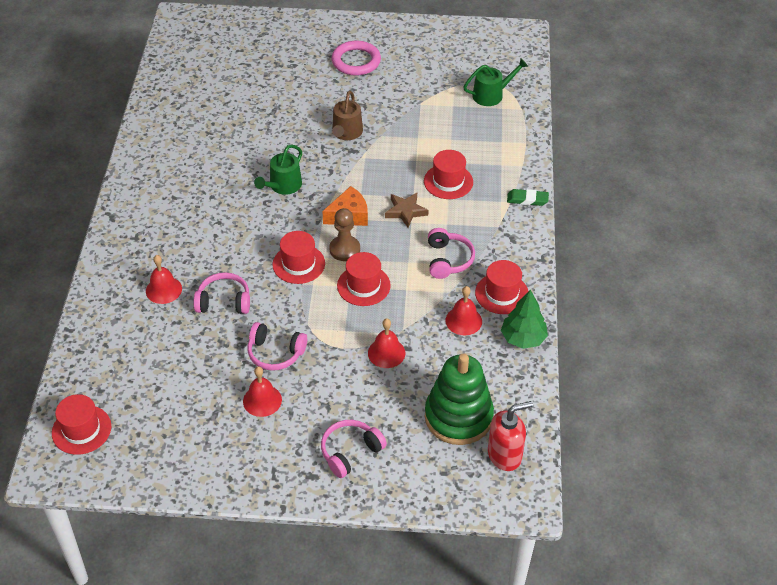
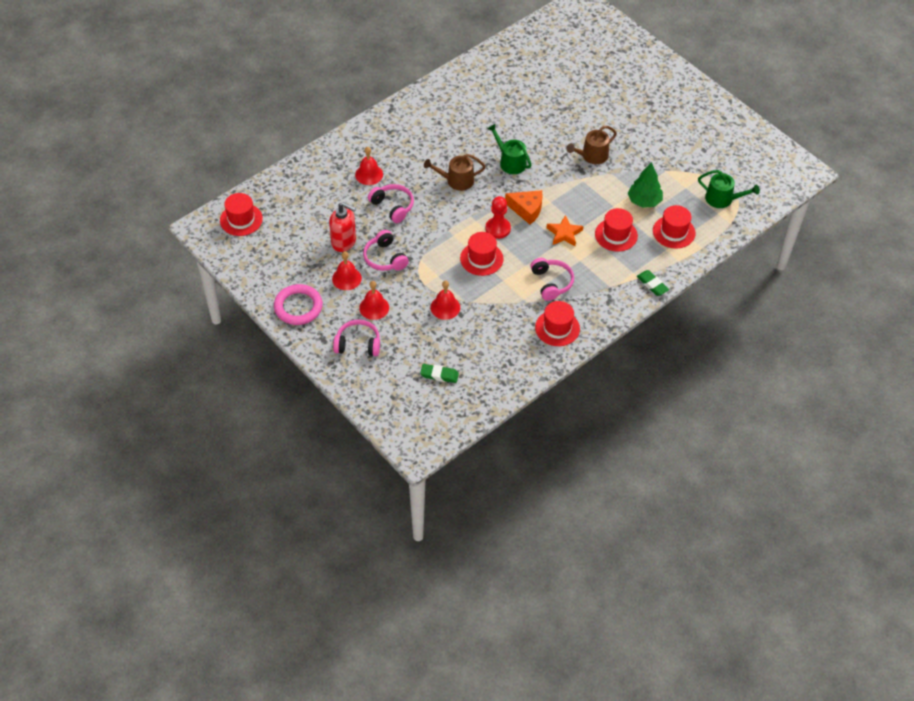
camera: 45 degrees right, 5 degrees up
green watering can [254,144,302,195] -> green watering can turned 60 degrees clockwise [487,124,531,174]
red hat [272,231,325,284] -> red hat moved to [653,205,695,249]
brown pawn [329,208,360,261] -> red pawn [486,196,511,239]
pink ring [332,41,381,75] -> pink ring moved to [274,284,323,325]
brown star [385,193,429,228] -> orange star [546,215,583,246]
green stacking toy [425,353,494,445] -> green eraser [420,364,459,383]
pink headphones [428,228,475,279] -> pink headphones turned 60 degrees counterclockwise [530,258,574,301]
red bell [445,286,482,335] -> red bell moved to [359,281,389,320]
red soap dispenser [488,401,533,471] -> red soap dispenser moved to [329,202,356,252]
green tree [501,290,548,349] -> green tree moved to [628,162,663,208]
none -> brown watering can [424,154,486,191]

